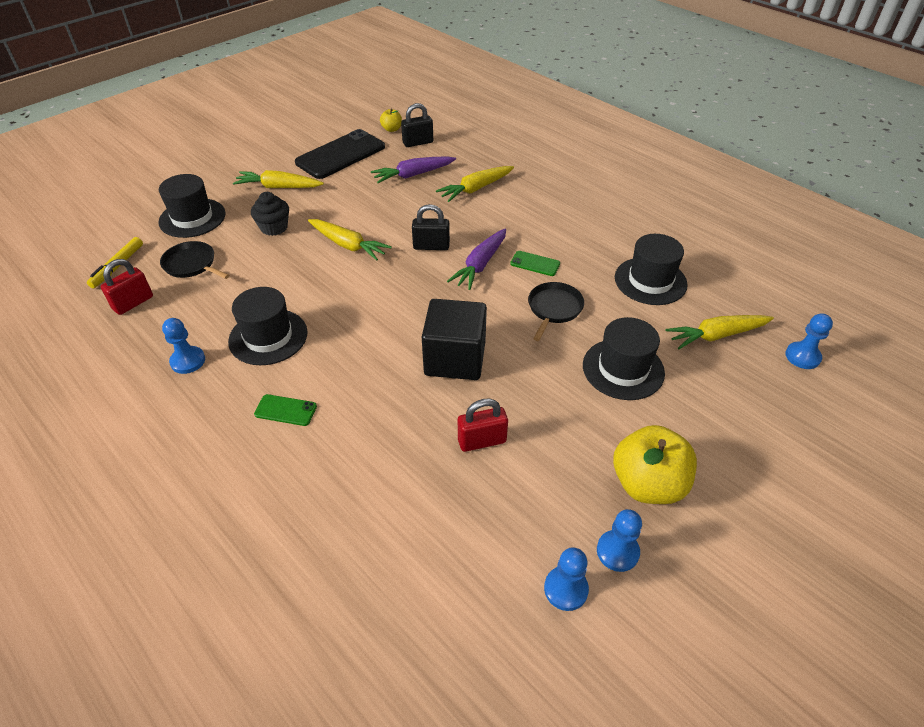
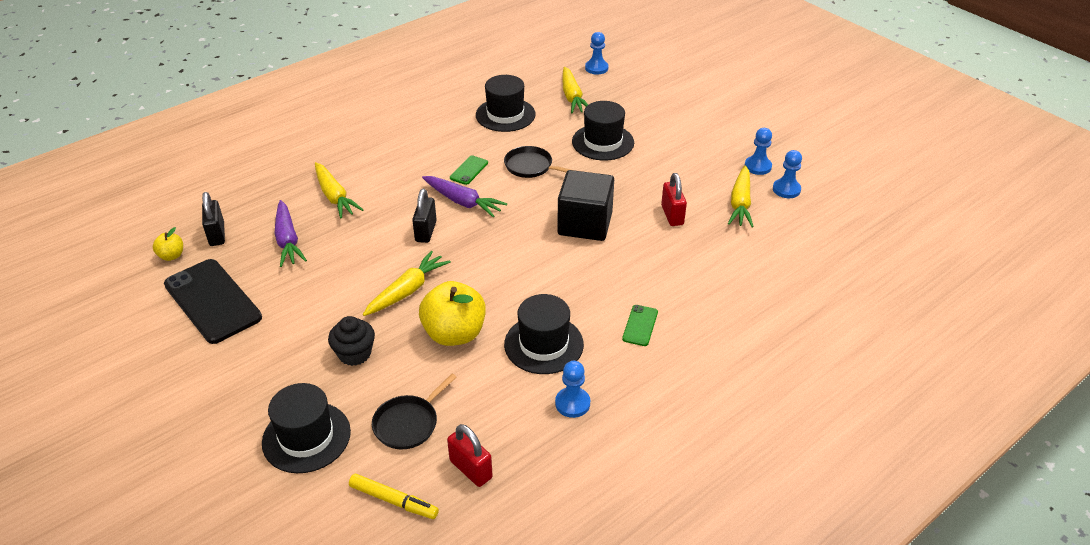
camera: 85 degrees left, 5 degrees down
yellow carrot [233,170,324,188] -> yellow carrot moved to [728,165,754,228]
yellow apple [613,425,697,504] -> yellow apple moved to [419,281,486,346]

